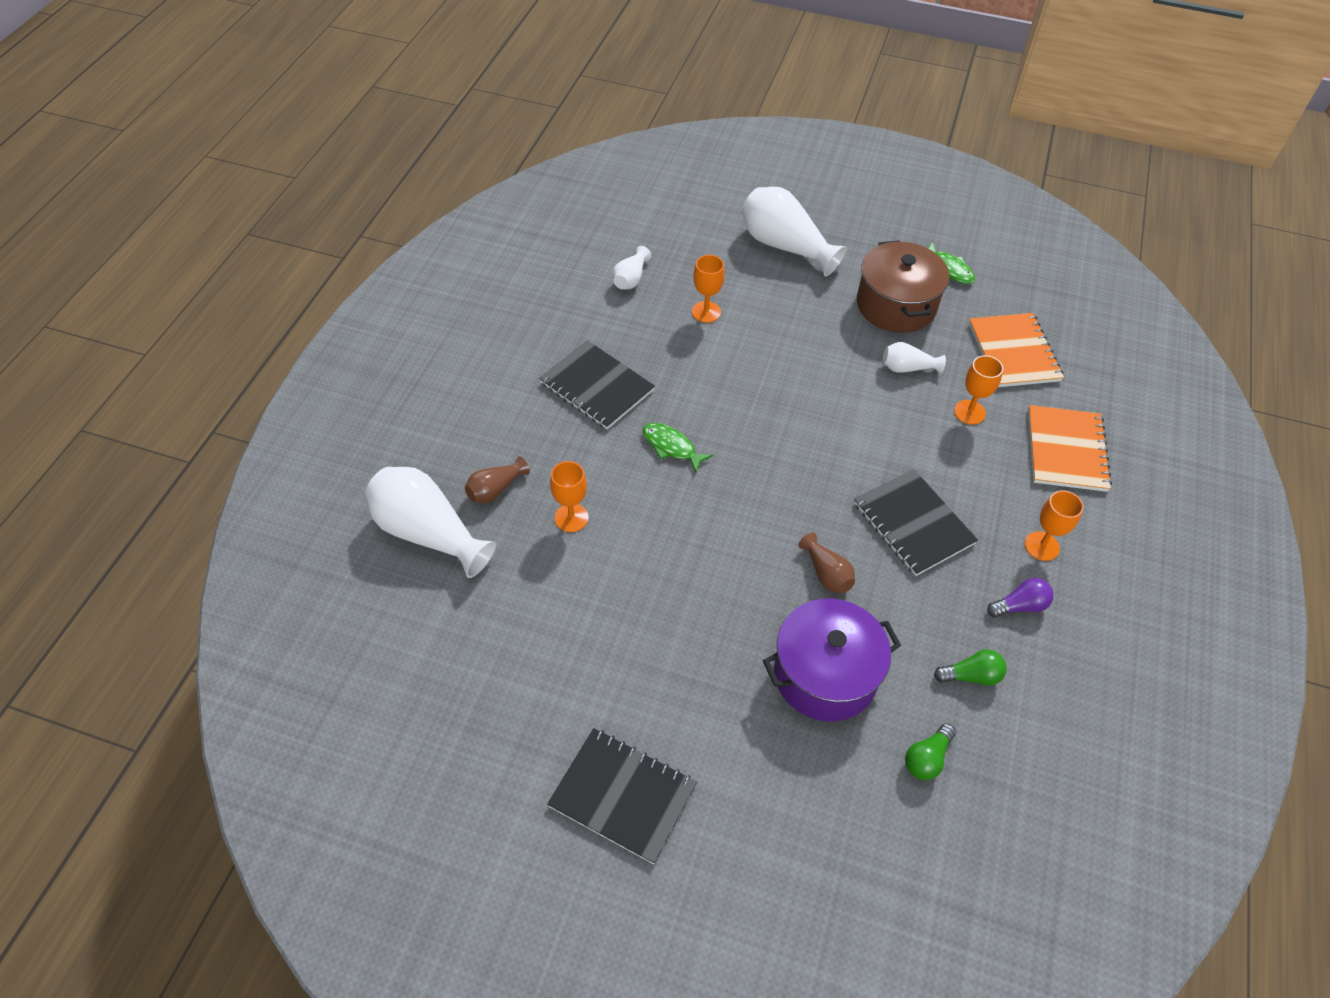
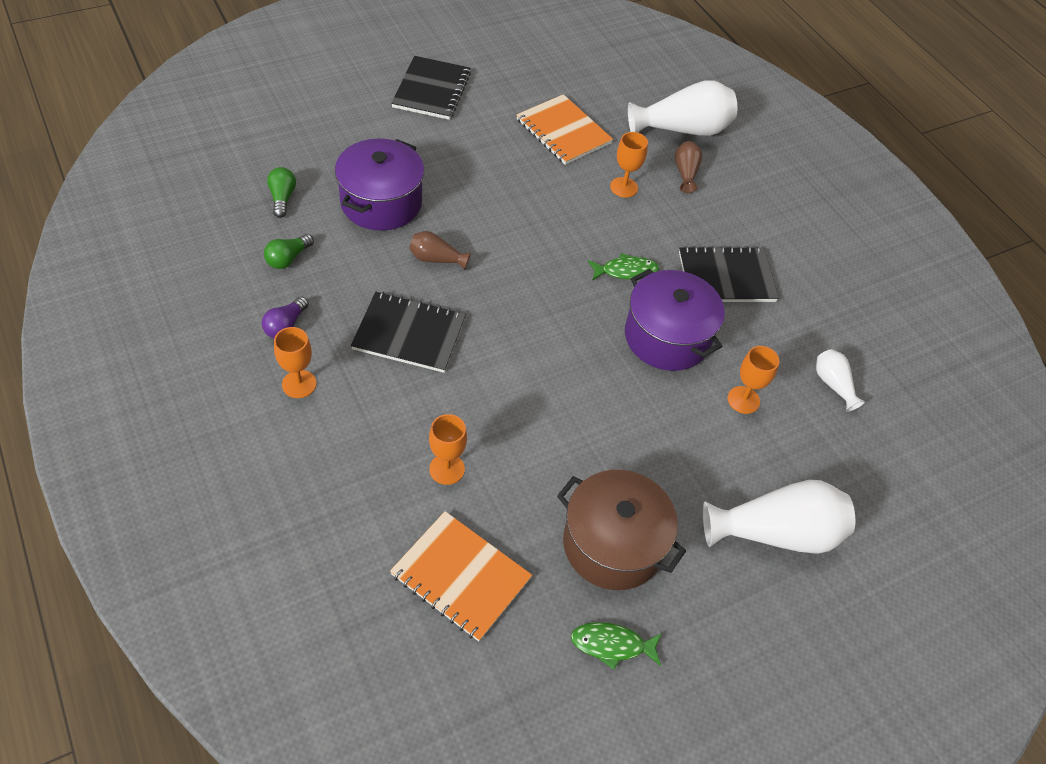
camera: 130 degrees right, 0 degrees up
black notebook [547,728,697,864] -> black notebook turned 60 degrees counterclockwise [391,56,471,120]
white vase [883,342,946,374] -> none
orange notebook [1028,405,1112,492] -> orange notebook moved to [516,94,613,165]
none -> purple pot [625,269,725,371]

